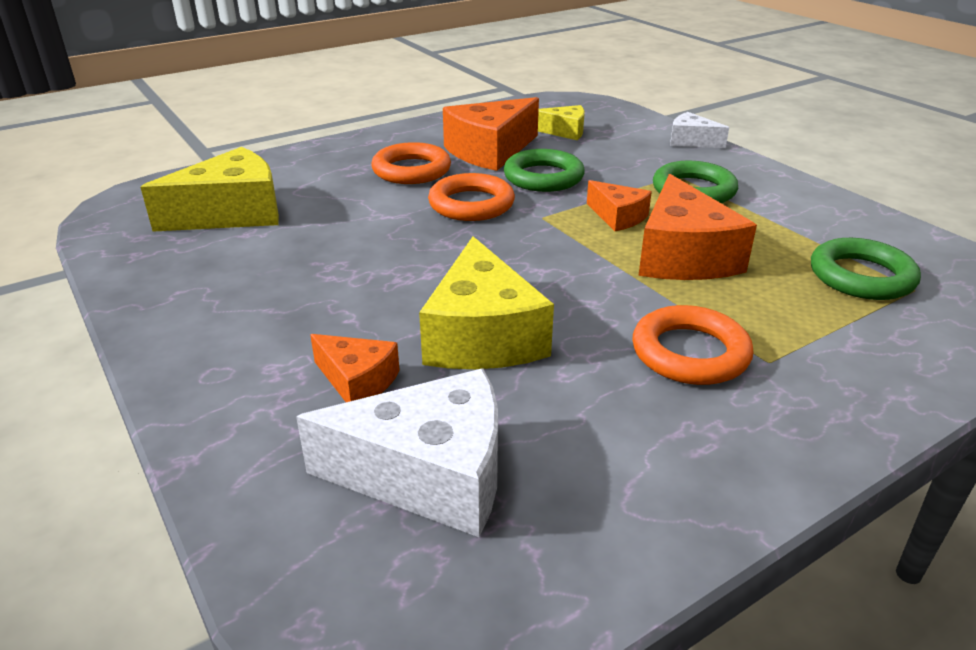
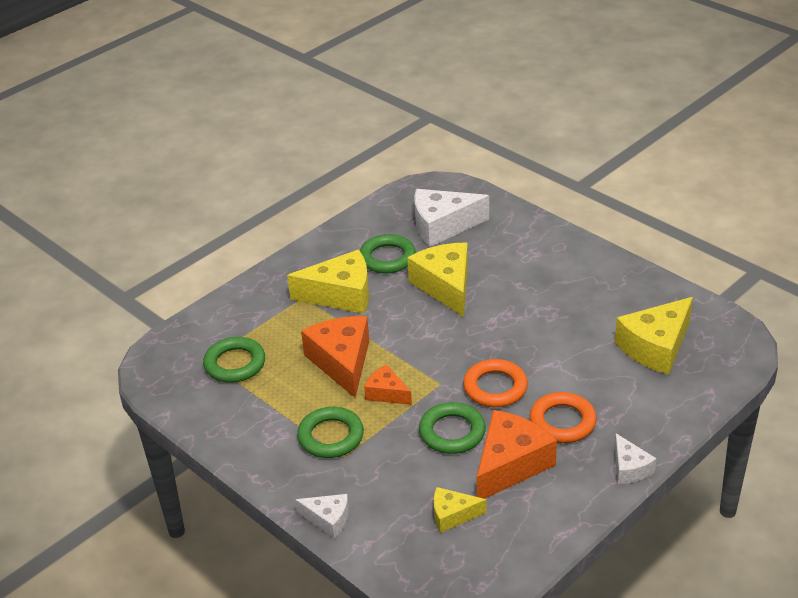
camera: 170 degrees right, 5 degrees up
orange cheese [310,334,400,402] -> none
orange ring [633,305,754,385] -> yellow cheese [287,250,369,314]
none -> green ring [360,234,416,274]
none -> white cheese [614,433,657,484]

